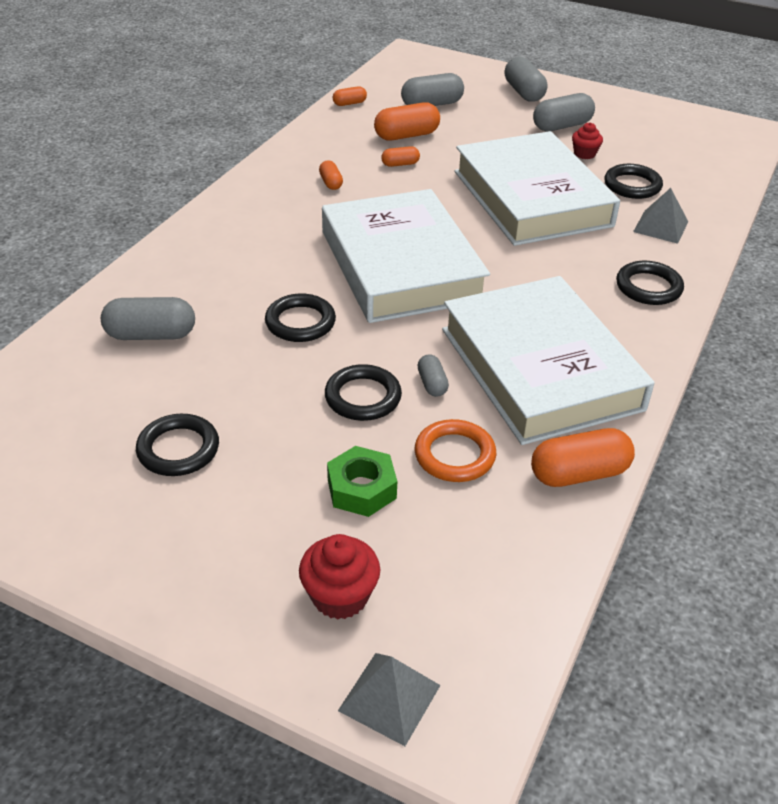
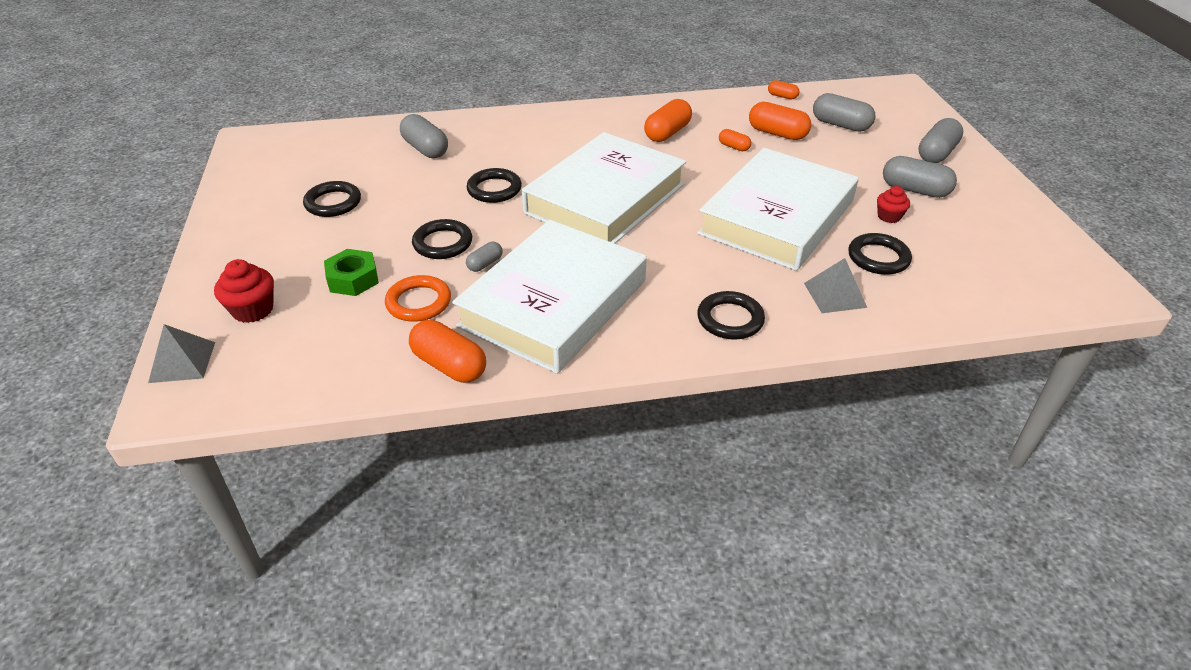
camera: 55 degrees right, 0 degrees up
orange capsule [319,160,343,190] -> orange capsule [644,99,692,142], size x1.84

